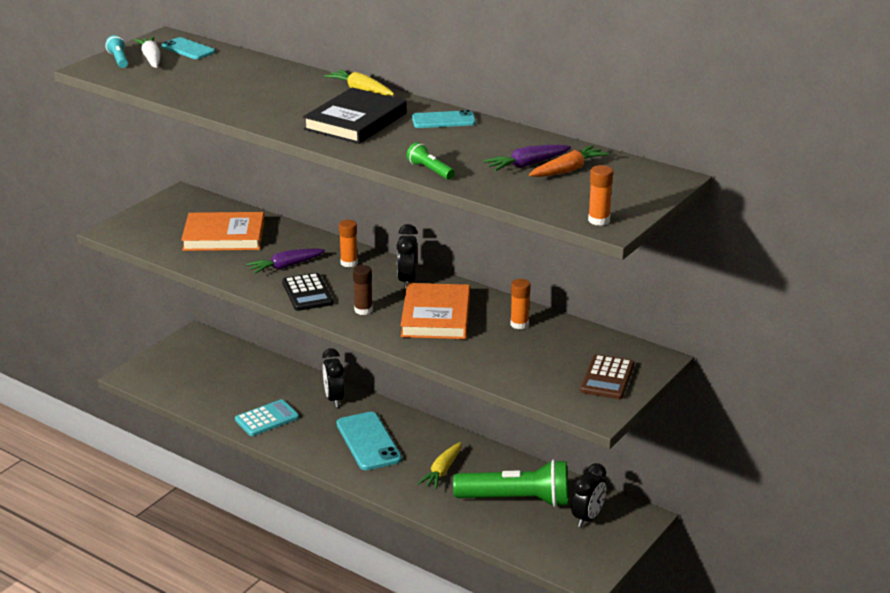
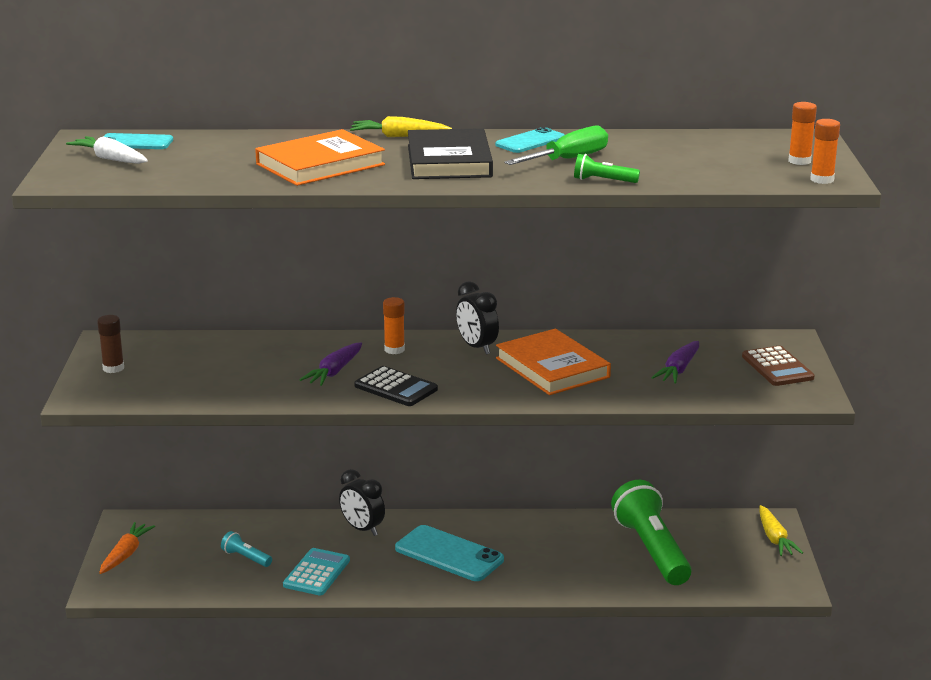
camera: 35 degrees left, 5 degrees down
turquoise flashlight [106,35,128,68] -> turquoise flashlight moved to [221,531,272,567]
orange book [181,212,264,251] -> orange book moved to [255,129,385,186]
brown glue stick [353,265,373,315] -> brown glue stick moved to [97,315,124,373]
yellow carrot [417,442,462,490] -> yellow carrot moved to [759,505,803,556]
green flashlight [453,459,568,507] -> green flashlight turned 75 degrees counterclockwise [611,480,691,585]
purple carrot [483,145,571,171] -> purple carrot moved to [651,341,699,384]
orange glue stick [511,279,531,329] -> orange glue stick moved to [788,102,817,165]
orange carrot [529,145,609,177] -> orange carrot moved to [99,522,155,574]
black clock [571,463,607,527] -> none
none -> green screwdriver [504,126,608,165]

